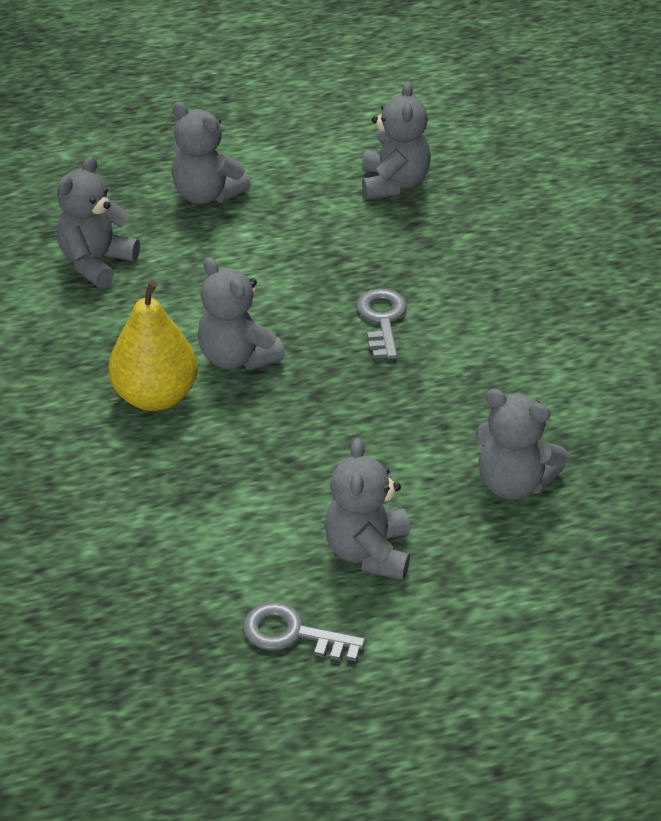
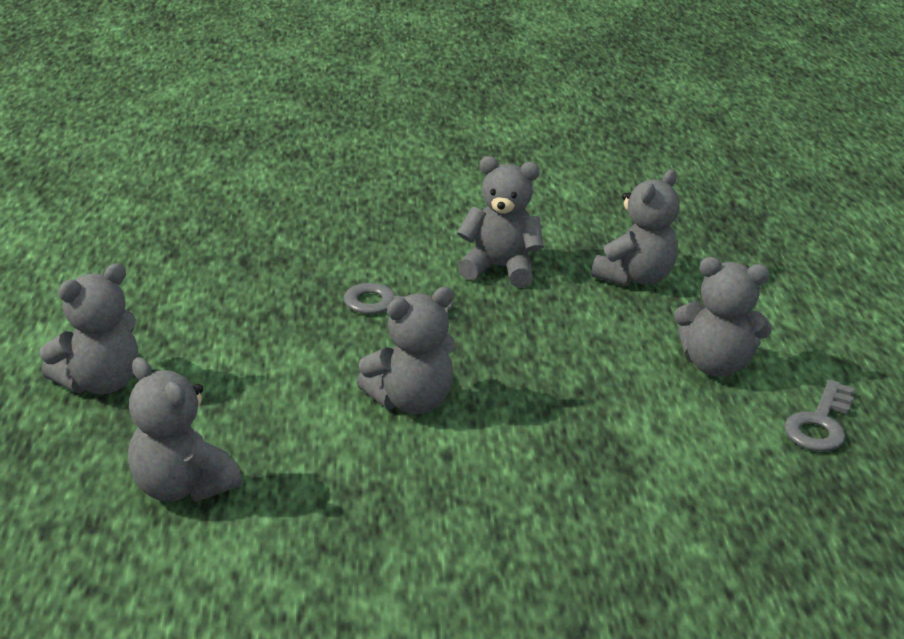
camera: 80 degrees left, 10 degrees down
yellow pear [108,280,198,411] -> none
grey teddy bear [362,81,431,199] -> grey teddy bear moved to [457,156,544,288]

